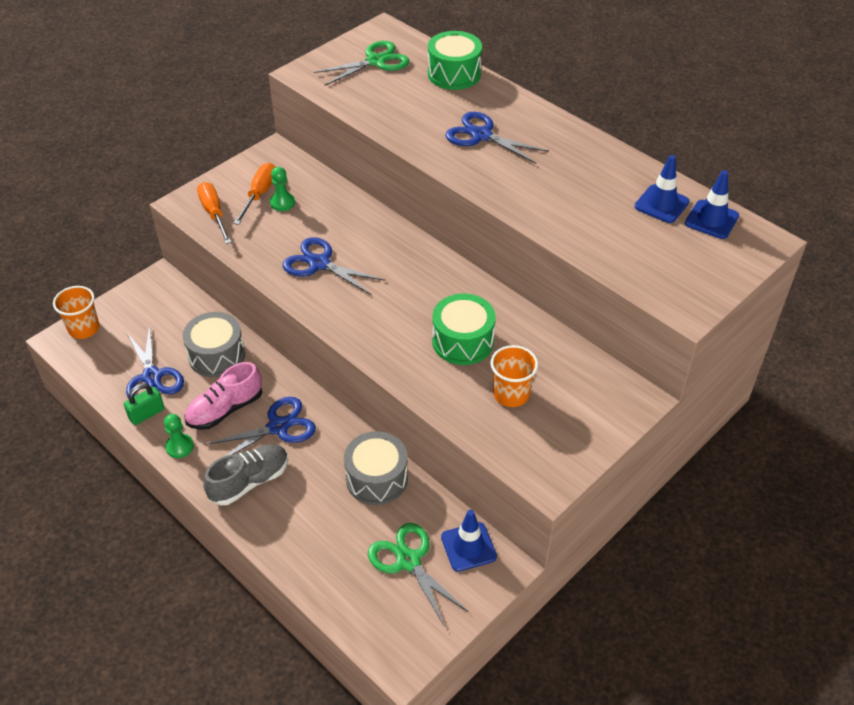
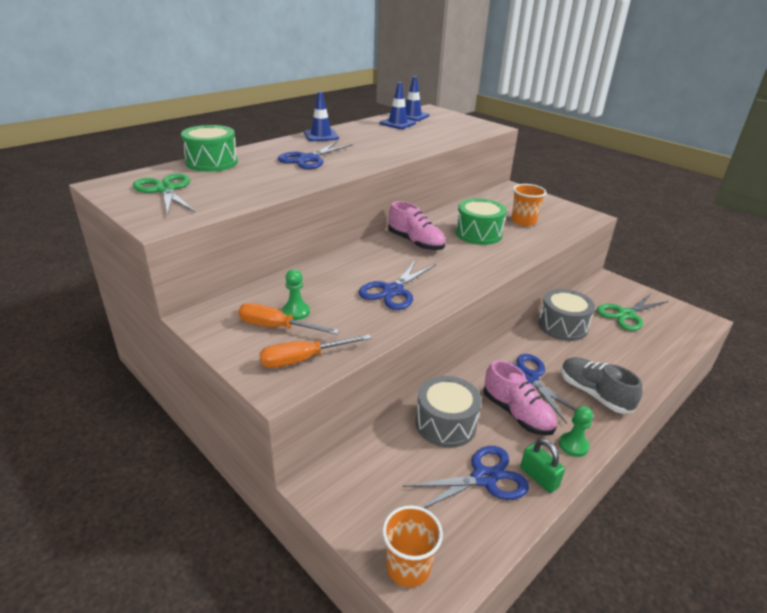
camera: 90 degrees left, 15 degrees down
blue traffic cone [441,510,497,572] -> blue traffic cone moved to [304,91,339,141]
none -> pink shoe [388,201,445,251]

